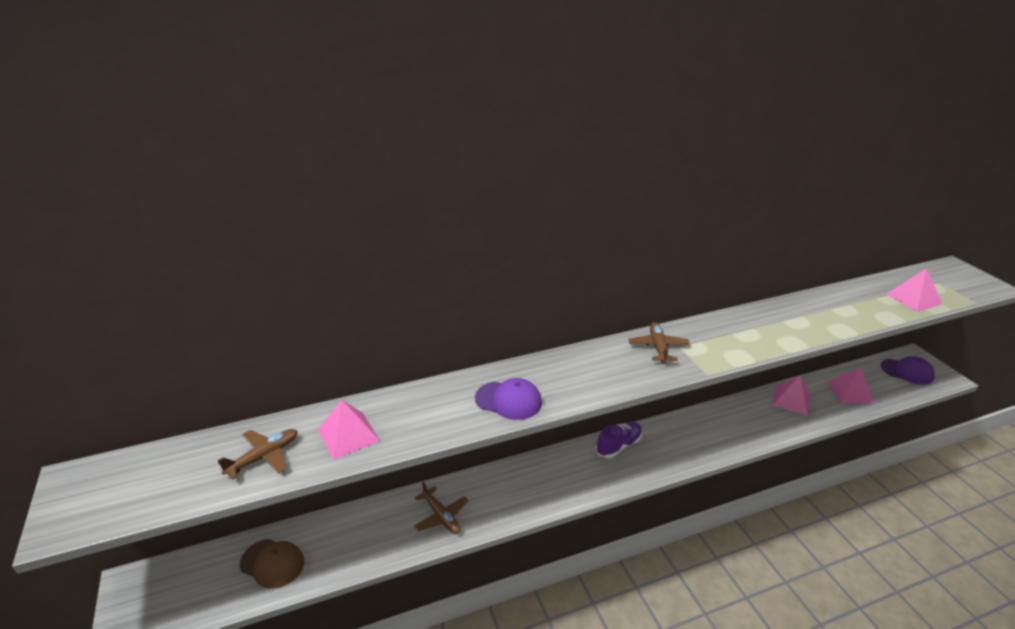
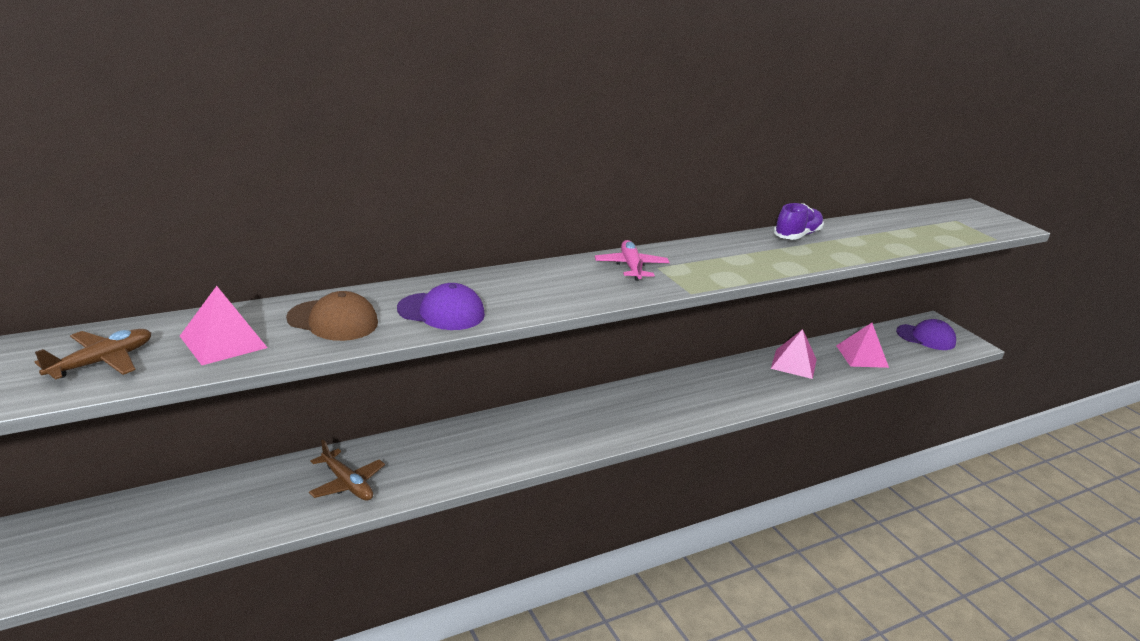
camera: 10 degrees left, 5 degrees down
brown cap [240,539,304,589] -> brown cap moved to [286,291,378,341]
purple shoe [596,421,642,458] -> purple shoe moved to [774,203,824,240]
brown plane [629,322,690,363] -> pink plane [595,240,670,281]
pink pyramid [886,268,942,312] -> none

